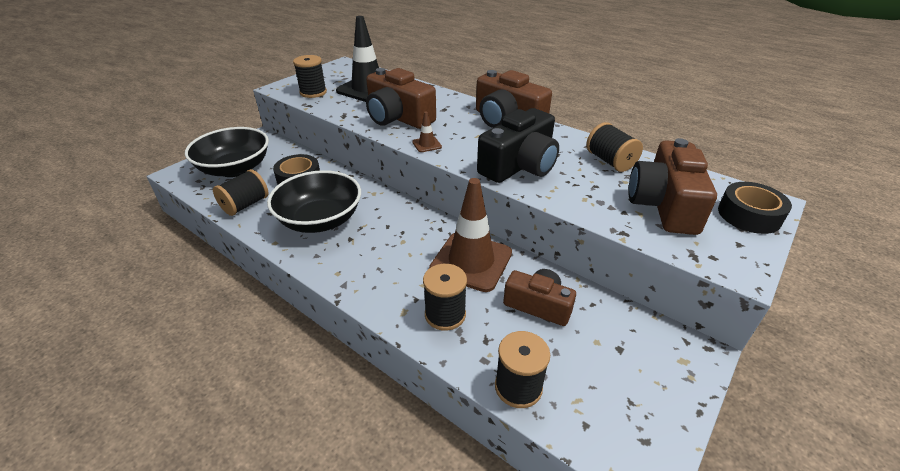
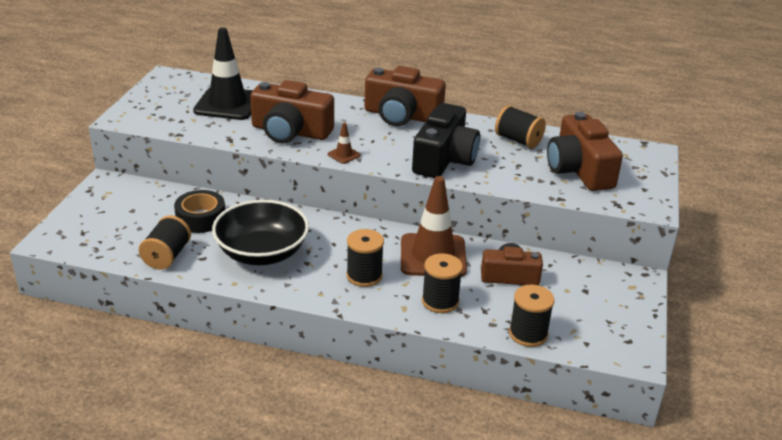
camera: 25 degrees left, 5 degrees down
black bowl [185,127,269,177] -> none
black spool [293,55,327,98] -> black spool moved to [346,229,384,287]
black tape [718,182,792,234] -> none

